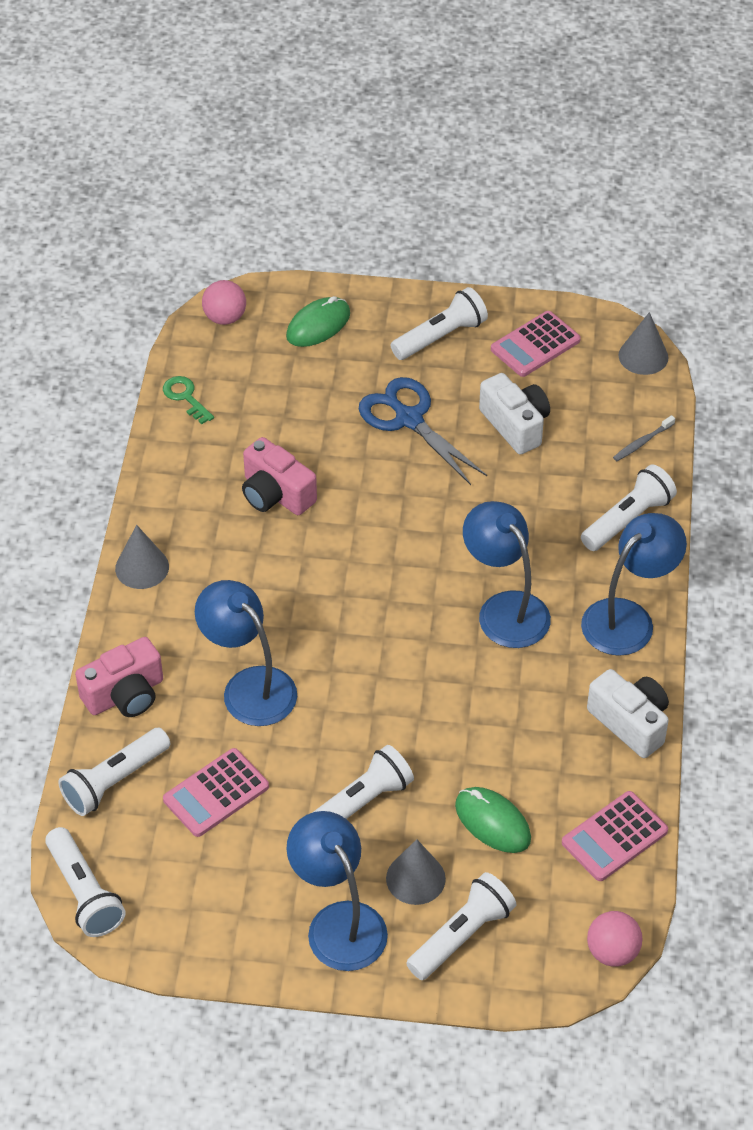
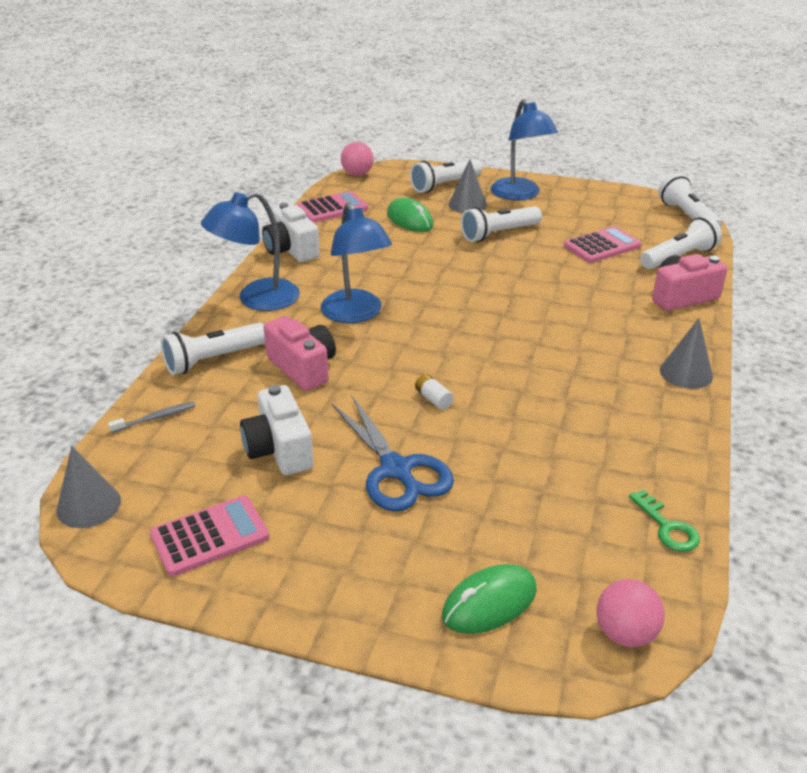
camera: 170 degrees left, 15 degrees down
blue lamp [195,580,297,726] -> none
pink camera [242,437,317,515] -> pink camera moved to [263,316,336,391]
white flashlight [391,287,488,360] -> none
none -> white battery [415,374,454,410]

